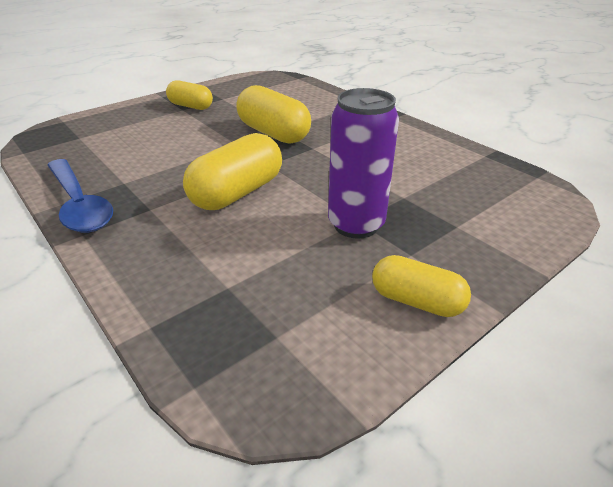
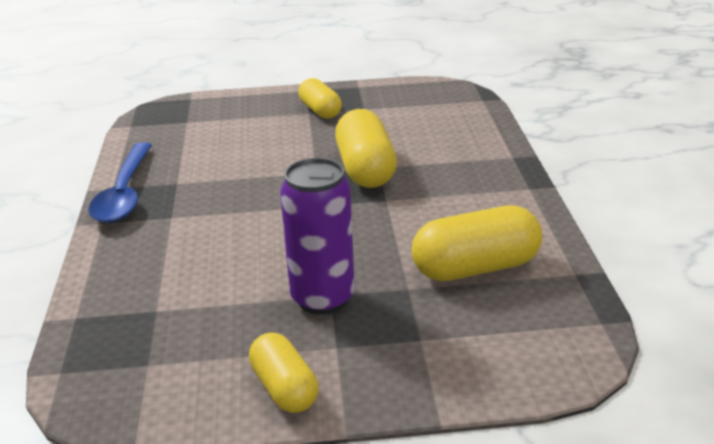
camera: 35 degrees right, 5 degrees down
yellow capsule [183,133,282,210] -> yellow capsule moved to [412,205,542,281]

